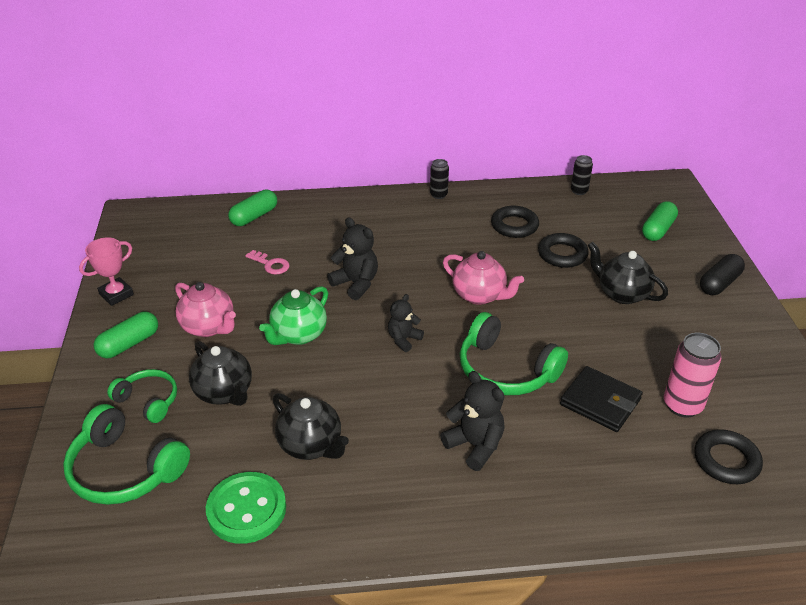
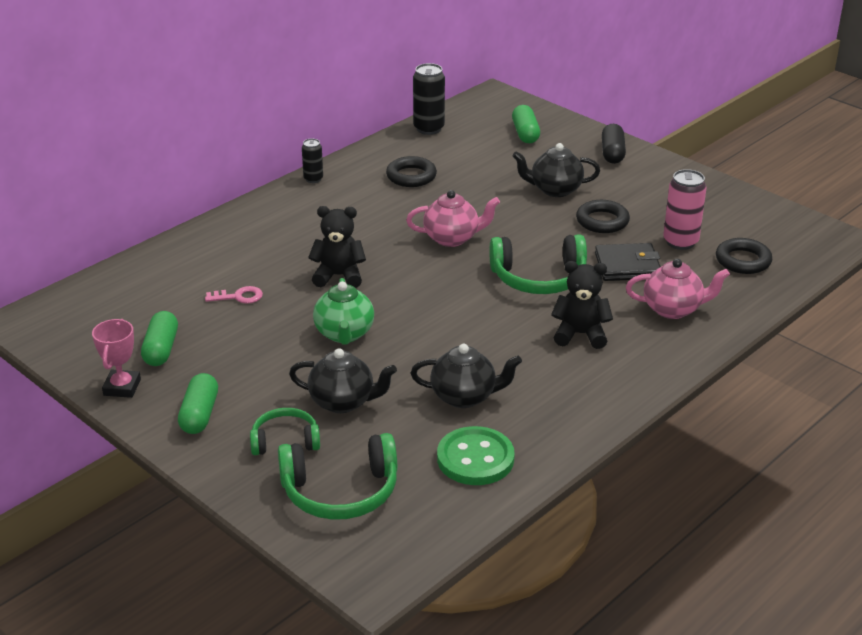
camera: 40 degrees left, 5 degrees down
pink teapot [175,282,236,337] -> pink teapot moved to [626,259,730,319]
green capsule [228,190,277,226] -> green capsule moved to [141,311,178,366]
black teddy bear [388,294,424,352] -> none
black ring [538,233,589,268] -> black ring moved to [576,200,630,233]
black can [571,155,593,195] -> black can [413,63,445,135], size x1.68

